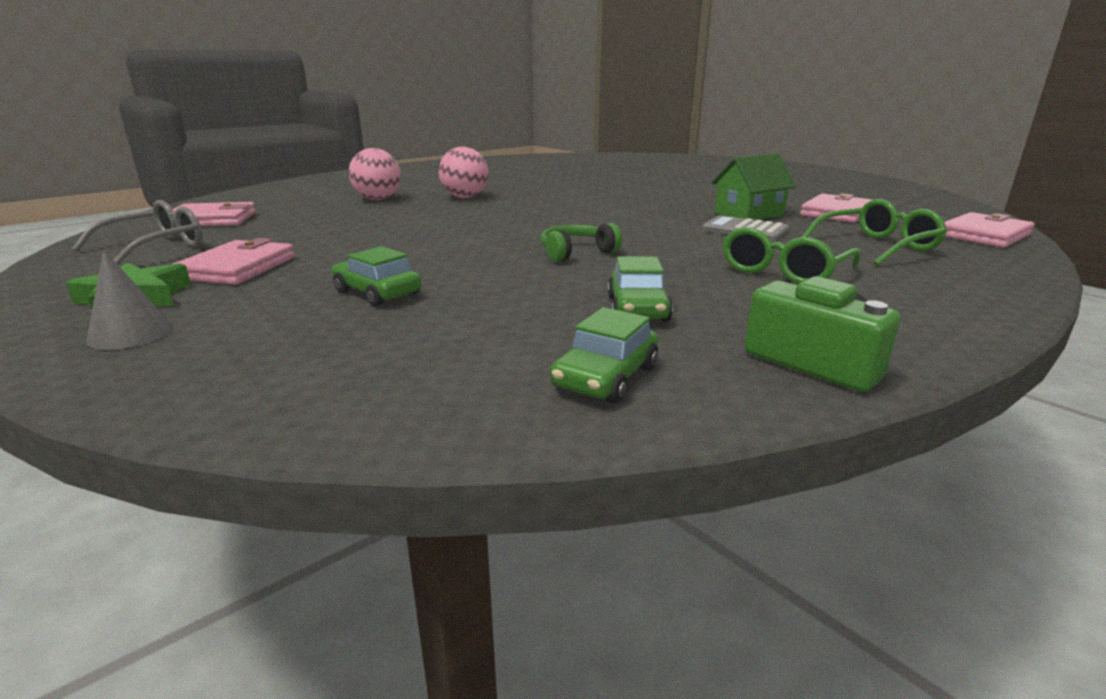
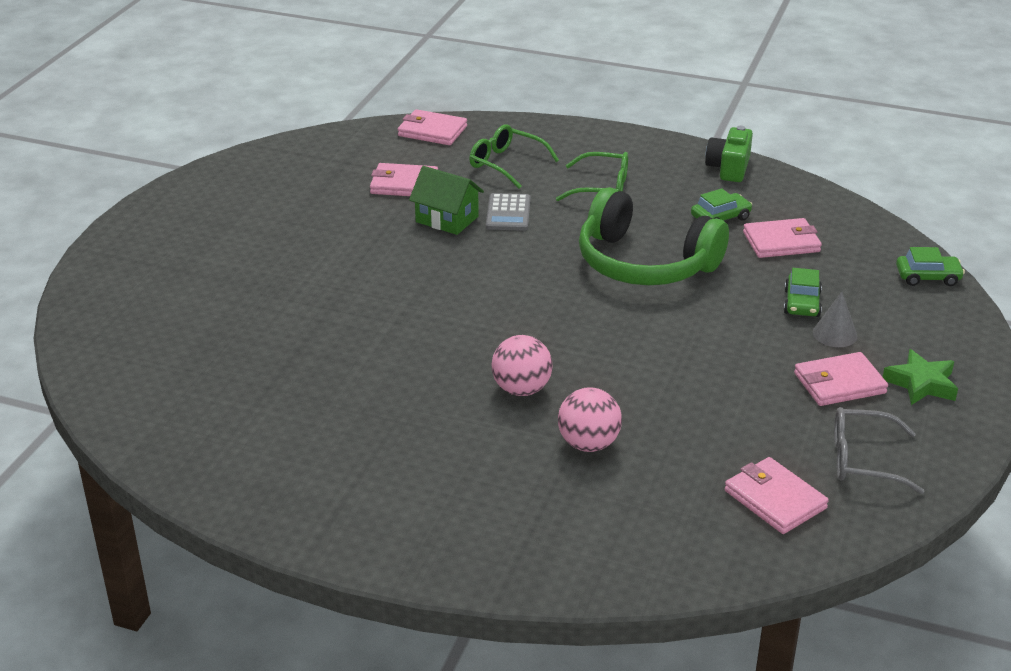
camera: 120 degrees left, 10 degrees up
grey cone [86,250,173,350] -> grey cone moved to [813,292,858,347]
green headphones [541,223,622,262] -> green headphones [579,187,729,285], size x2.37
green car [550,307,658,404] -> green car moved to [896,247,965,286]
none -> pink wallet [743,218,822,258]

